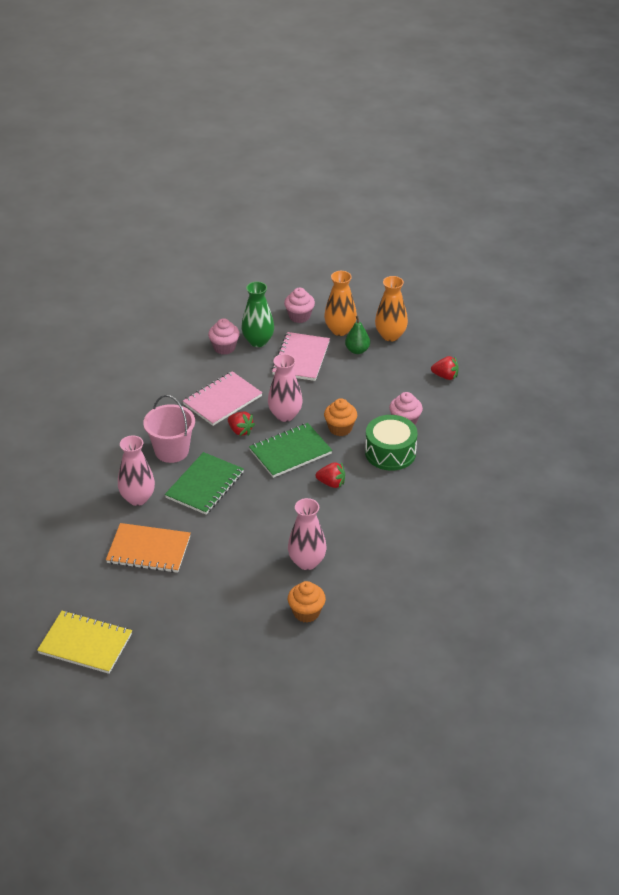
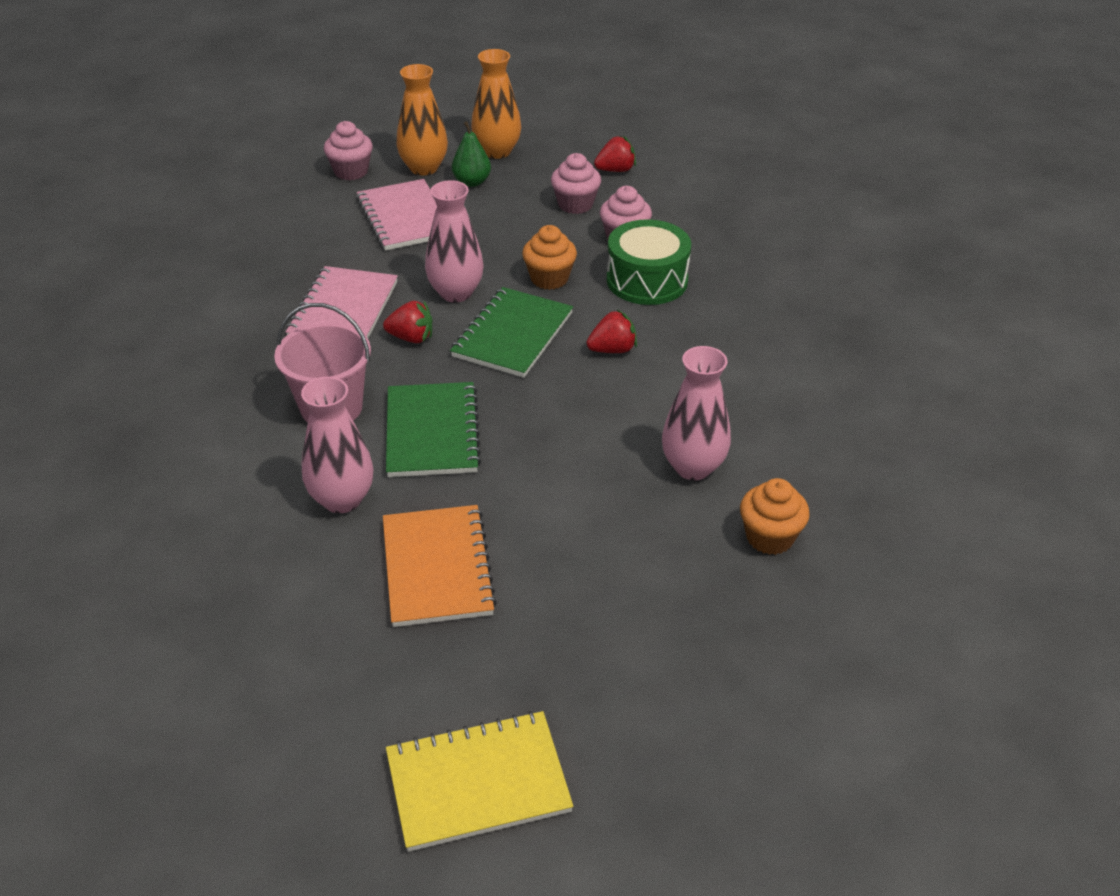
camera: 35 degrees left, 0 degrees up
orange notebook [106,523,191,573] -> orange notebook turned 75 degrees counterclockwise [383,505,497,627]
pink cupcake [208,318,240,355] -> pink cupcake moved to [551,153,601,214]
green vase [242,281,274,347] -> none

